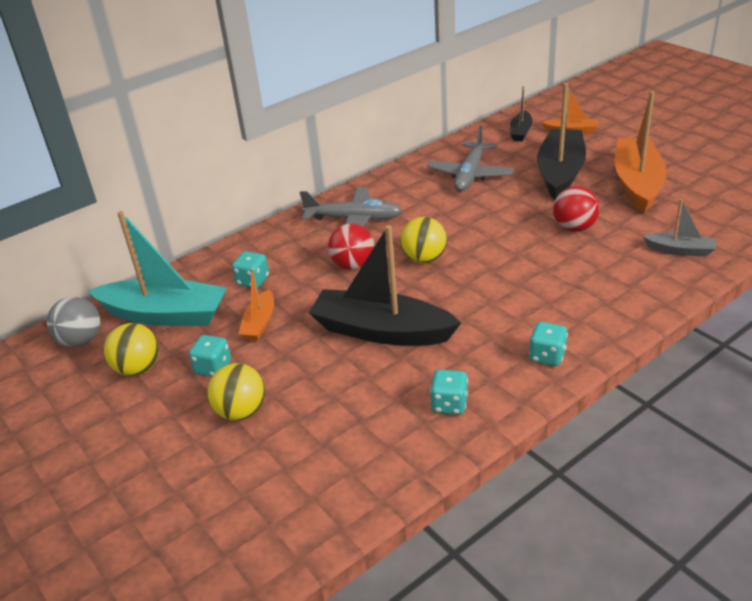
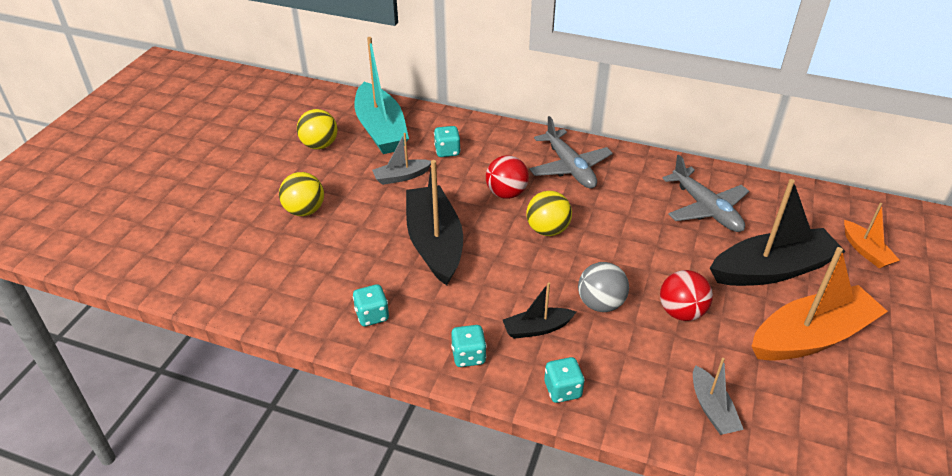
camera: 55 degrees right, 5 degrees up
grey ball [47,297,100,347] -> grey ball moved to [578,262,629,312]
turquoise dice [189,335,231,377] -> turquoise dice moved to [544,357,585,403]
orange boat [239,269,274,341] -> grey boat [372,133,431,185]
grey plane [427,126,514,191] -> grey plane turned 105 degrees counterclockwise [662,155,749,232]
black boat [510,86,533,141] -> black boat moved to [503,283,576,339]

